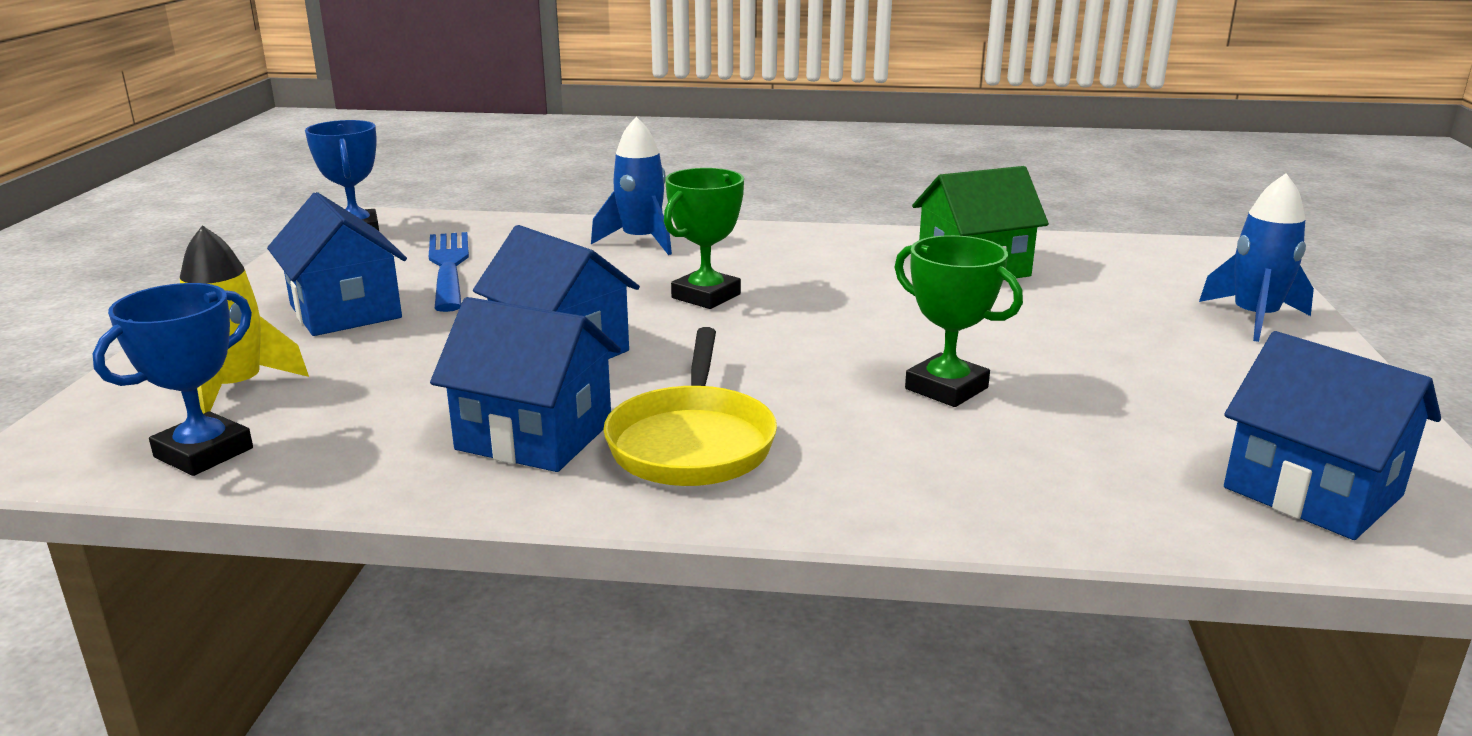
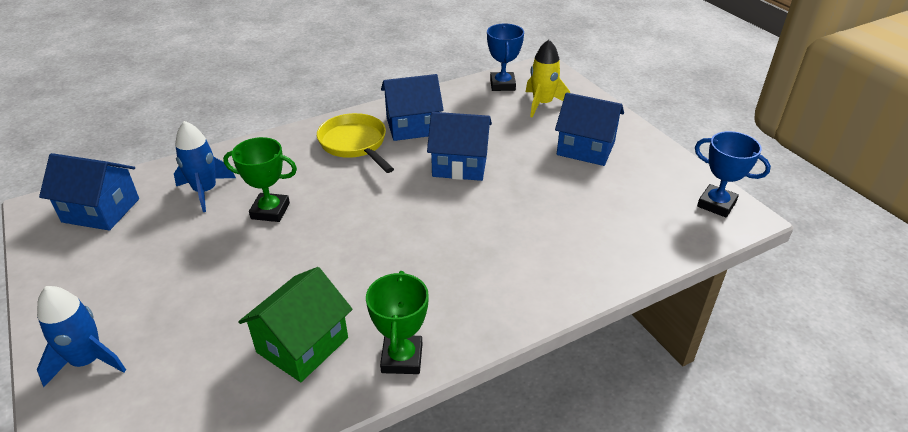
camera: 145 degrees right, 15 degrees up
blue fork [429,232,469,312] -> none
blue rocket [591,117,672,255] -> blue rocket moved to [174,121,236,212]
green trophy [664,168,744,309] -> green trophy moved to [366,271,429,374]

